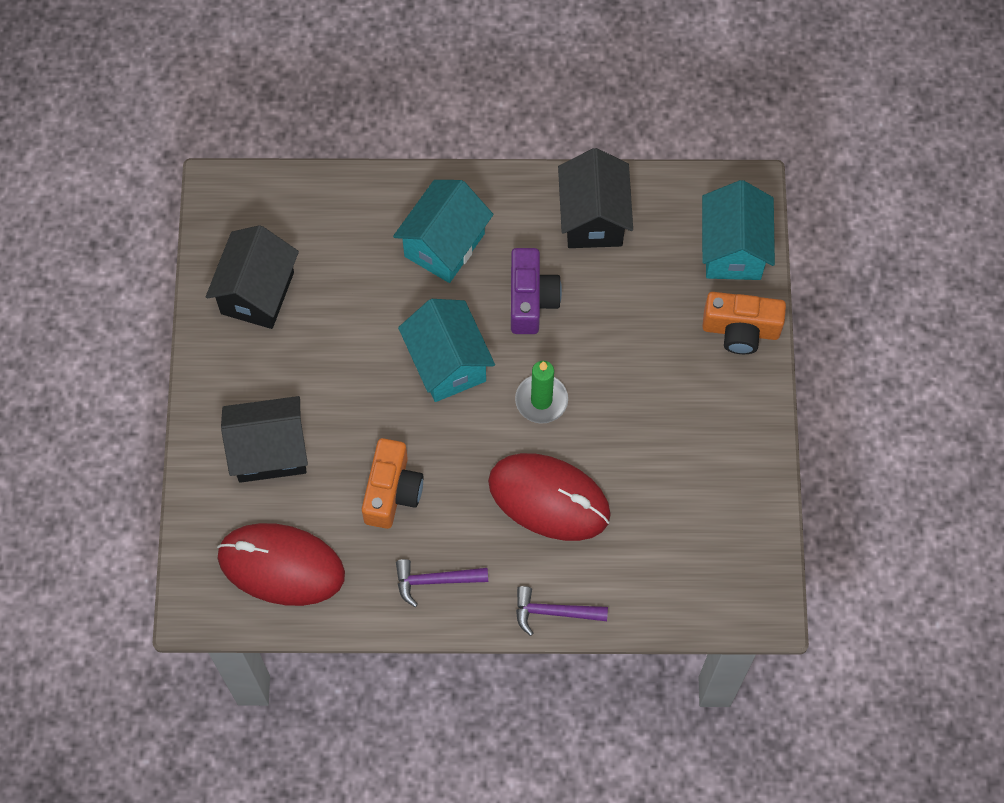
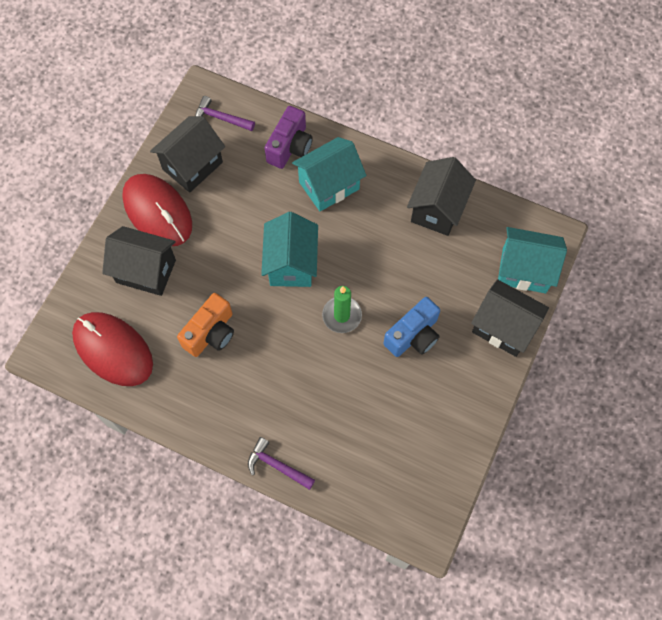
camera: 25 degrees right, 0 degrees up
purple hammer [396,559,488,607] -> purple hammer moved to [195,96,255,131]
red mouse [488,453,611,541] -> red mouse moved to [122,174,192,246]
purple camera [511,248,562,334] -> purple camera moved to [265,106,313,169]
turquoise house [702,180,775,280] -> turquoise house turned 75 degrees clockwise [498,227,567,293]
orange camera [702,292,786,354] -> black house [471,279,549,357]
none -> blue camera [383,297,440,357]

